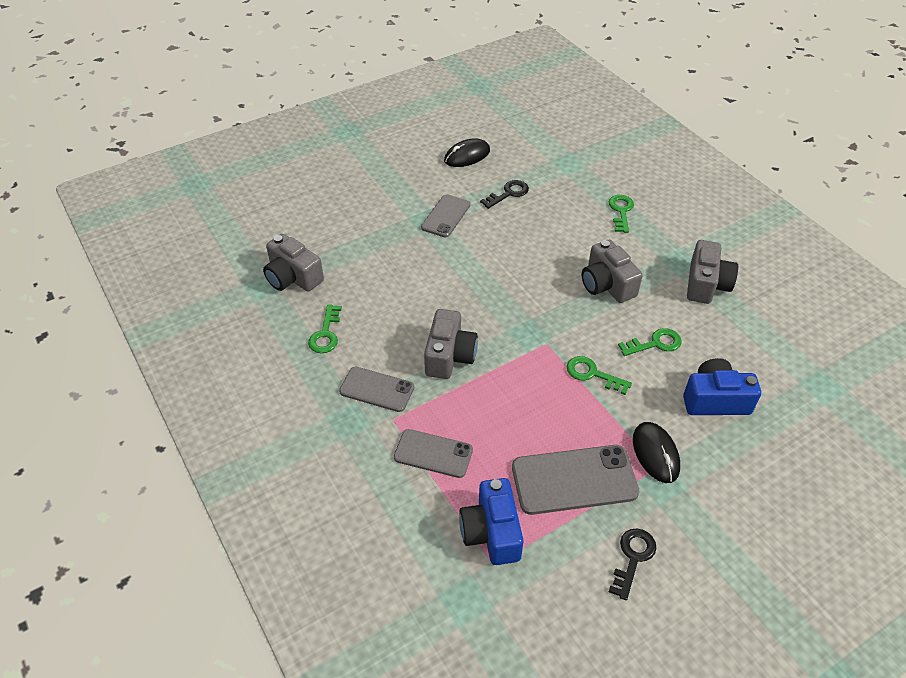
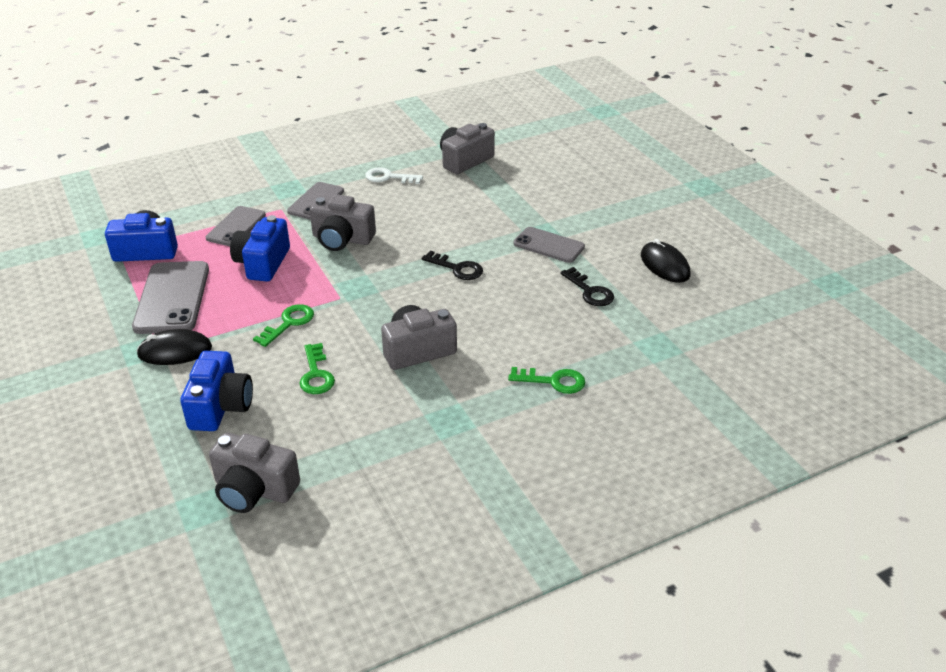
camera: 95 degrees right, 10 degrees down
green key [308,305,342,353] -> white key [365,167,423,184]
black key [609,528,656,600] -> black key moved to [422,250,483,280]
grey camera [687,240,738,304] -> grey camera moved to [209,433,300,513]
none -> blue camera [230,215,290,282]

